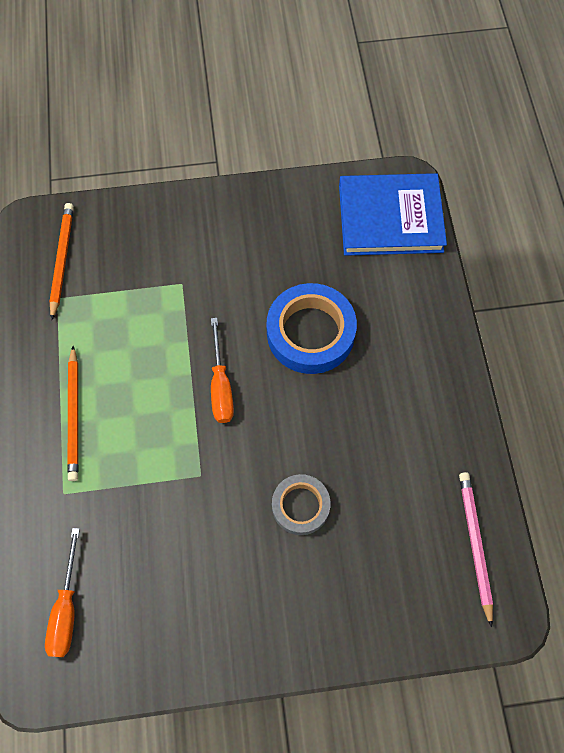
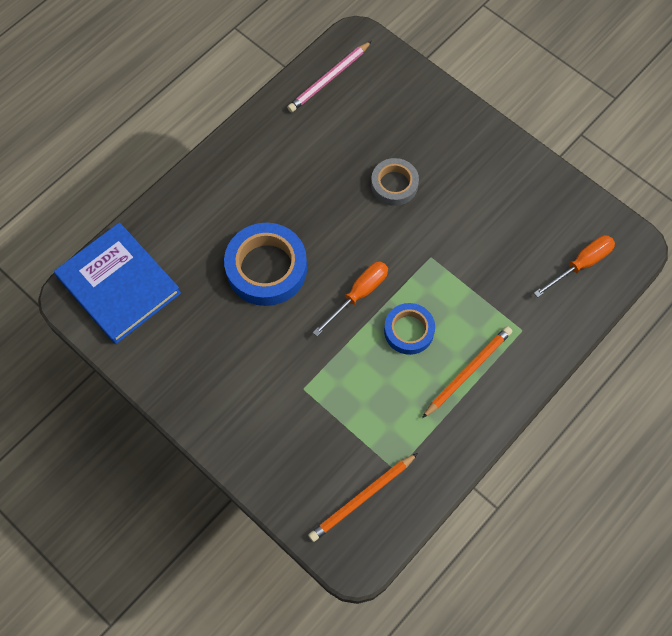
camera: 130 degrees left, 0 degrees up
none -> blue tape [384,303,435,355]

